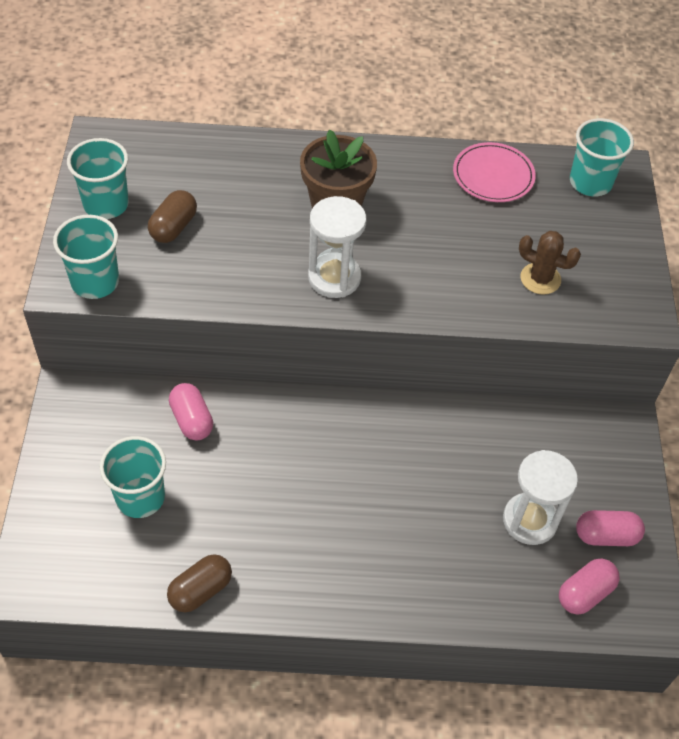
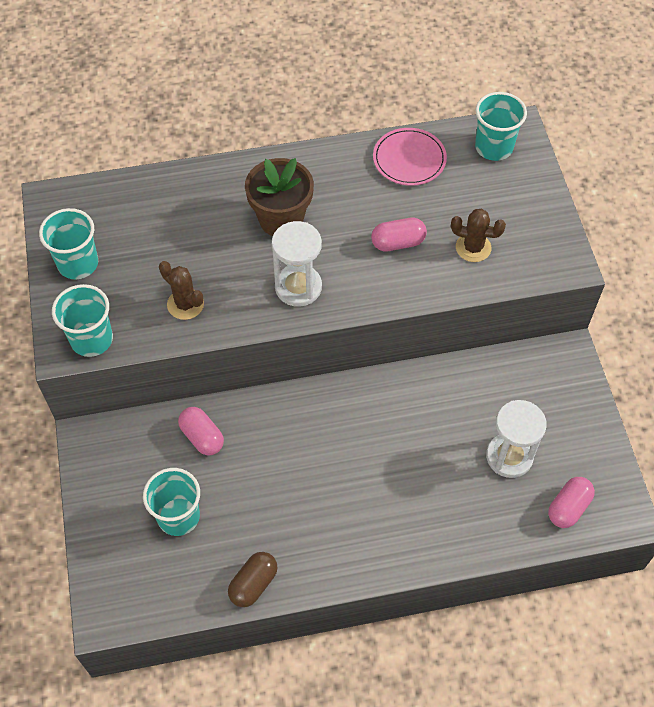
camera: 10 degrees left, 5 degrees up
brown capsule [148,190,197,243] -> none
pink capsule [576,510,645,546] -> pink capsule moved to [371,218,427,251]
none -> brown cactus [159,261,204,320]

